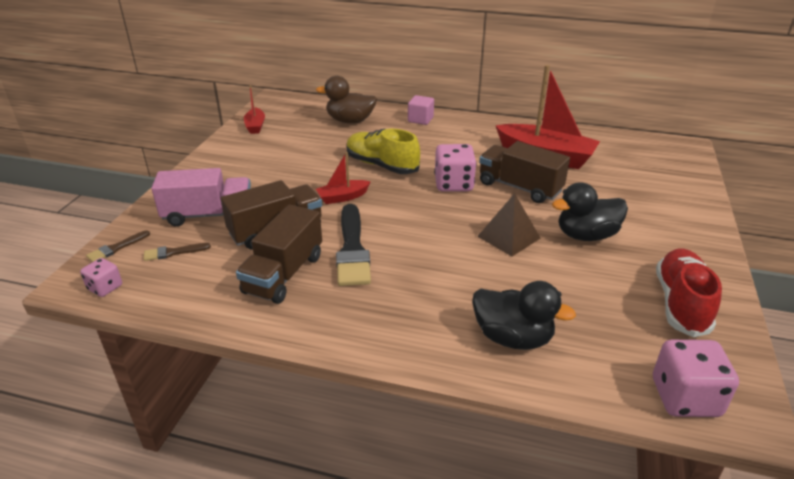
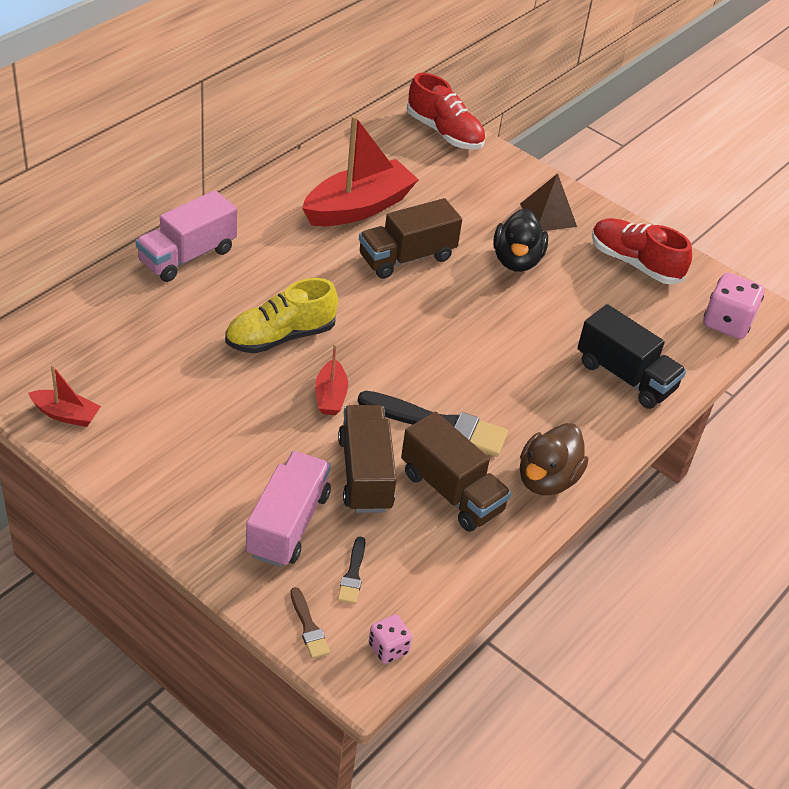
camera: 70 degrees left, 10 degrees up
brown brush [144,243,211,261] -> black brush [338,537,365,604]
brown duck [316,76,377,123] -> brown duck moved to [520,423,588,495]
pink cube [408,95,434,125] -> pink truck [136,190,237,282]
pink dice [434,144,476,192] -> none
black duck [472,281,576,350] -> black truck [577,304,686,409]
brown pyramid [477,193,541,256] -> brown pyramid moved to [520,173,577,231]
none -> red shoe [407,73,485,150]

